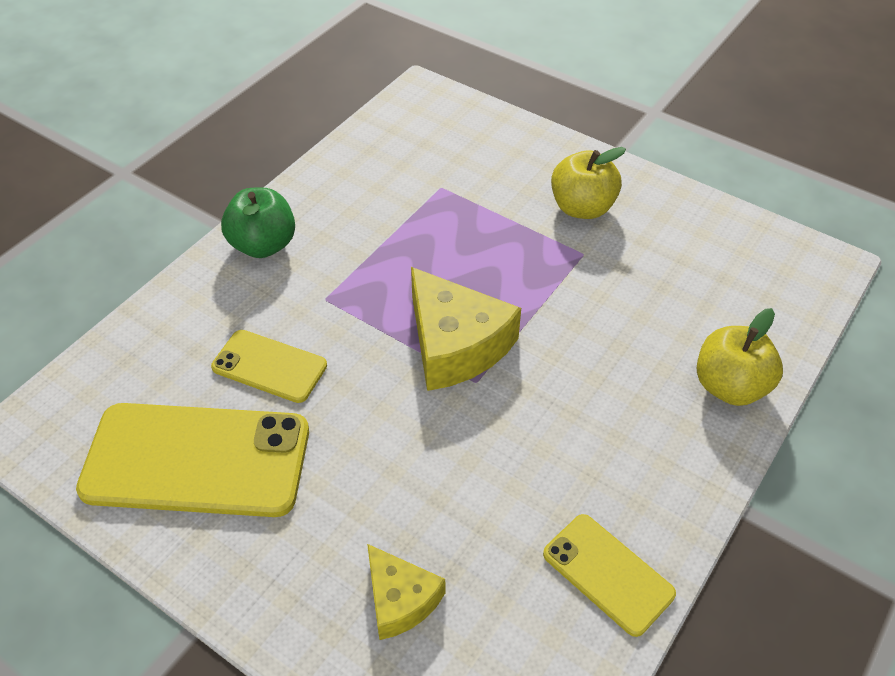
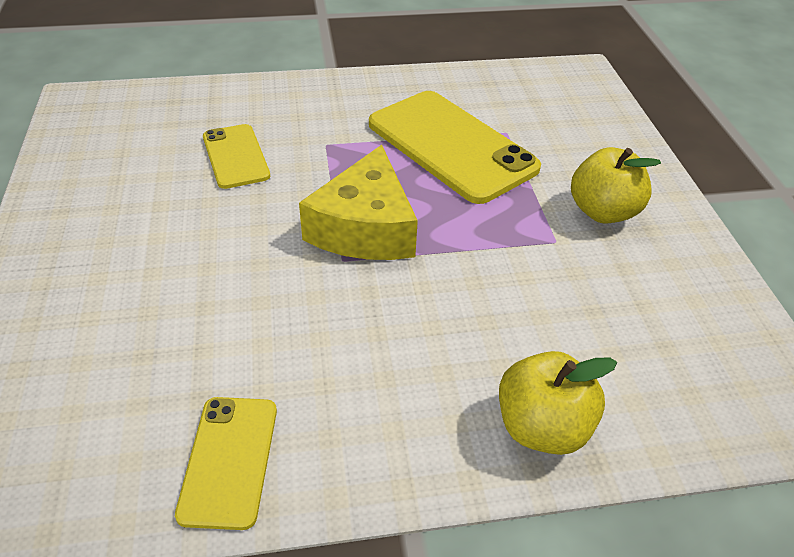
camera: 45 degrees right, 5 degrees down
yellow phone [76,403,309,517] -> yellow phone moved to [369,91,541,204]
green apple [221,187,295,258] -> none
yellow cheese [367,544,445,640] -> none

